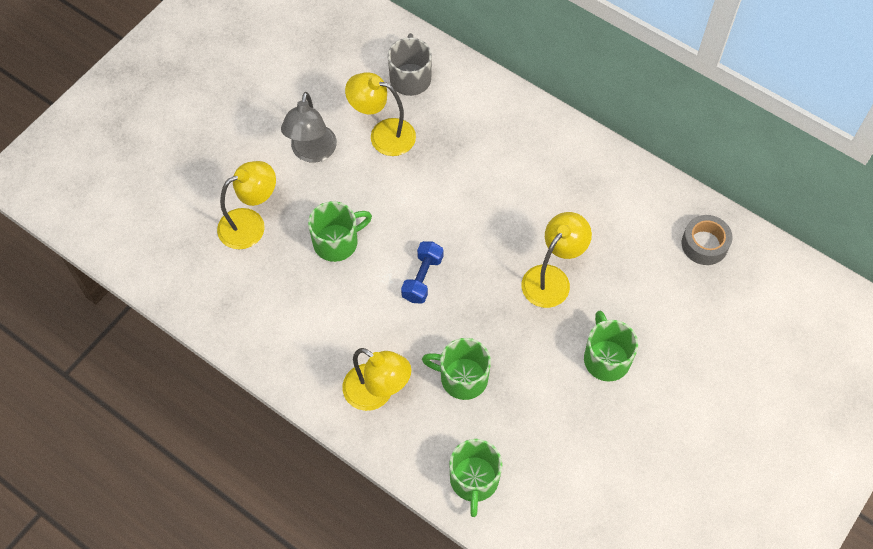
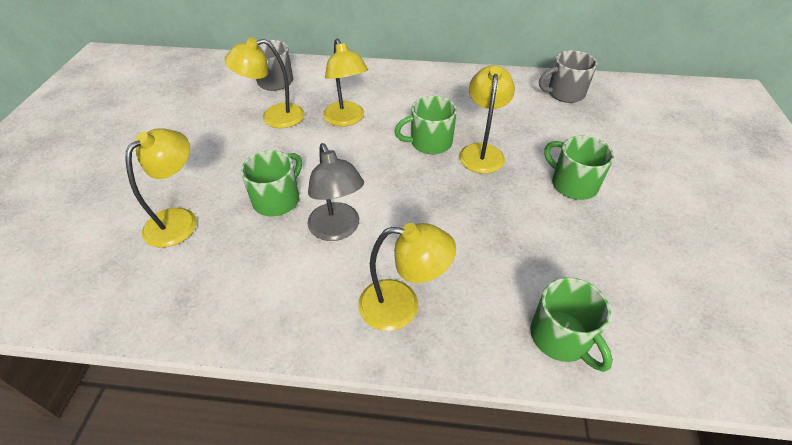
camera: 30 degrees left, 15 degrees down
grey lamp [281,92,337,163] -> grey lamp moved to [307,143,364,241]
blue dumbbell [401,241,443,304] -> none
green mug [422,338,491,400] -> green mug moved to [395,96,457,154]
grey tape [682,215,732,265] -> grey mug [539,51,597,103]
none -> yellow lamp [323,38,368,126]

